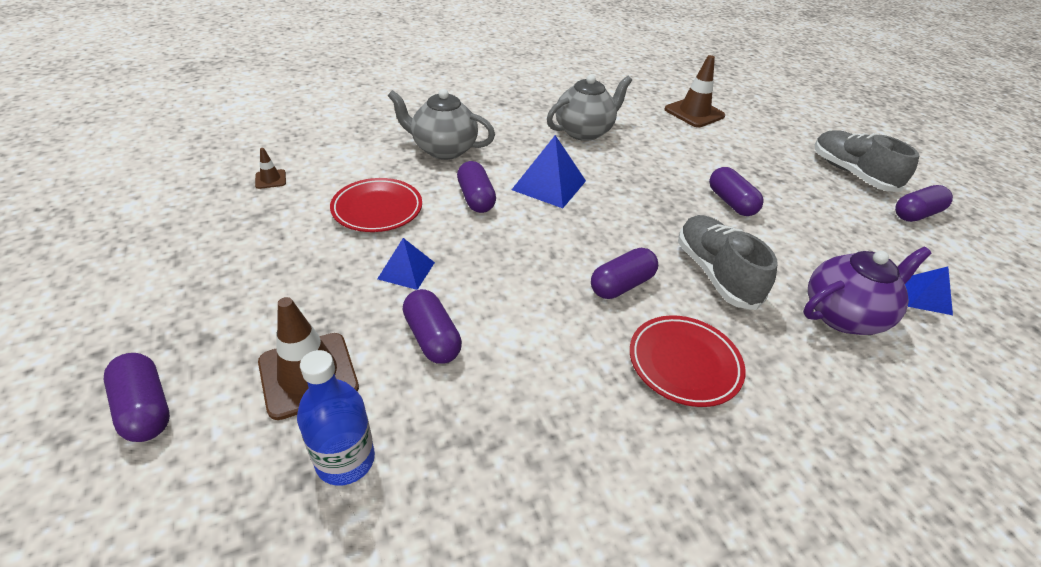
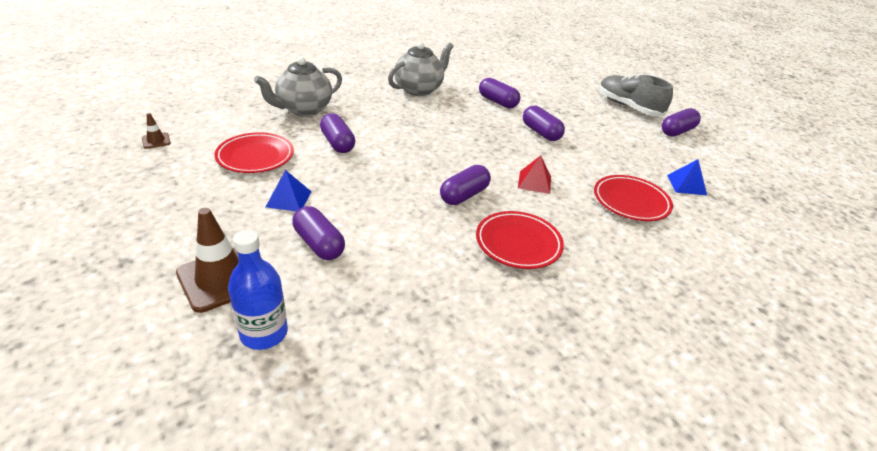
camera: 10 degrees left, 5 degrees down
purple capsule [104,353,170,442] -> purple capsule moved to [479,78,520,108]
grey teapot [388,89,495,160] -> grey teapot turned 45 degrees counterclockwise [254,57,342,116]
blue pyramid [512,135,586,208] -> none
brown traffic cone [664,55,725,127] -> none
grey shoe [678,215,778,310] -> red pyramid [518,155,551,194]
purple teapot [803,247,932,335] -> red plate [594,175,673,221]

